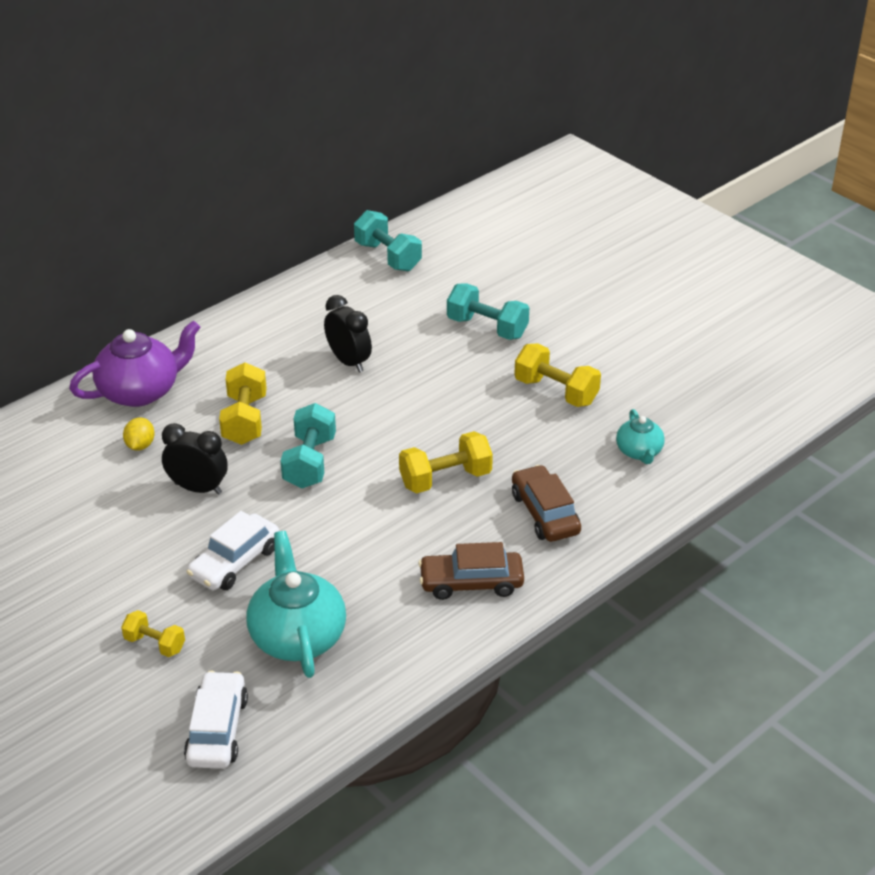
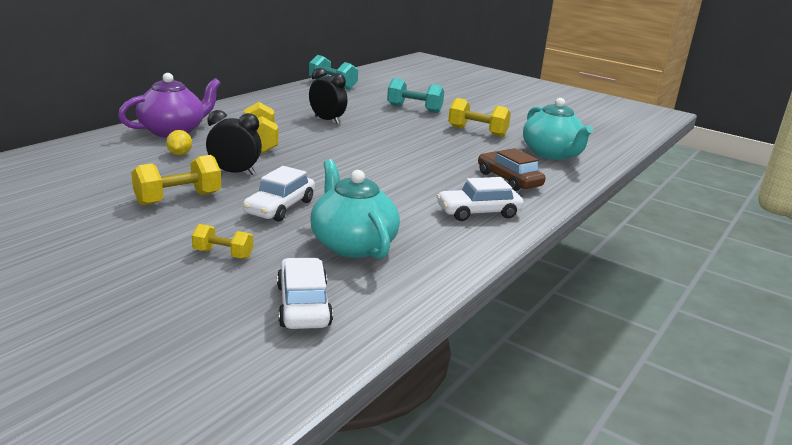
camera: 15 degrees left, 15 degrees down
turquoise dumbbell [281,403,336,489] -> none
yellow dumbbell [399,431,493,493] -> yellow dumbbell moved to [131,155,221,206]
brown car [418,542,524,600] -> white car [437,177,524,221]
turquoise teapot [616,409,665,464] -> turquoise teapot [523,98,593,160], size x1.81

